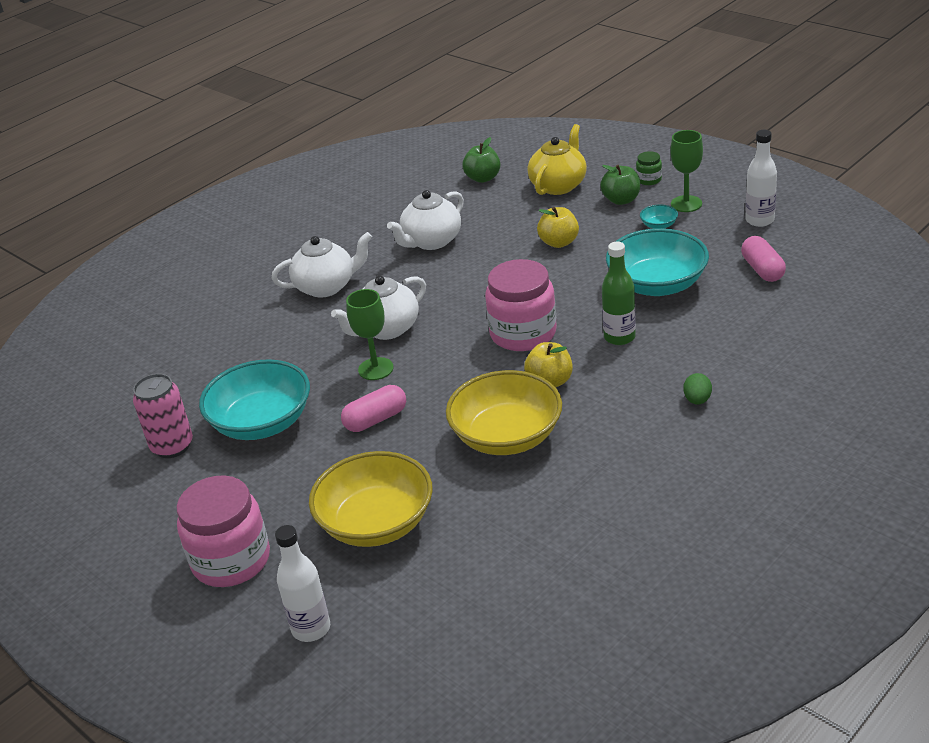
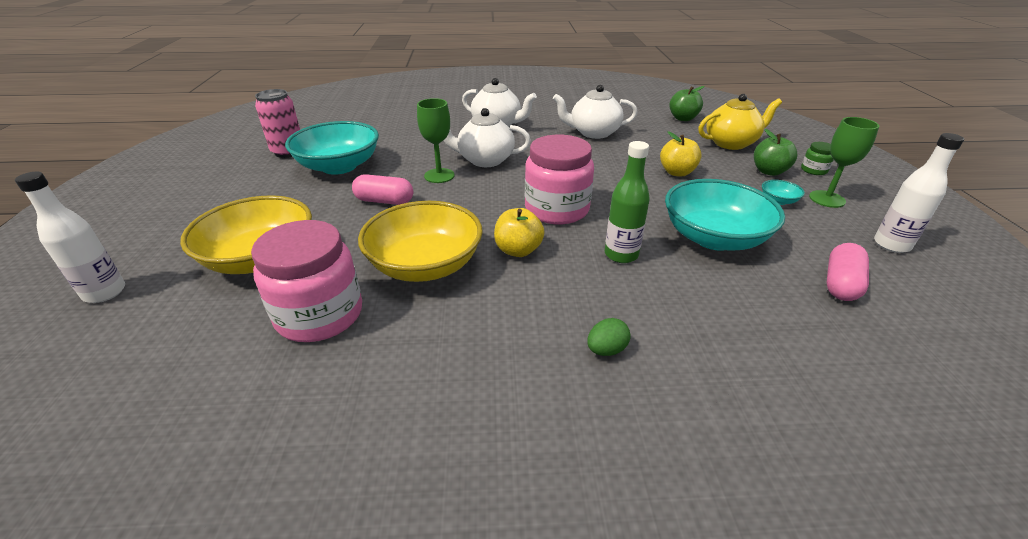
camera: 40 degrees right, 0 degrees up
pink jar [176,475,270,587] -> pink jar moved to [251,220,362,342]

